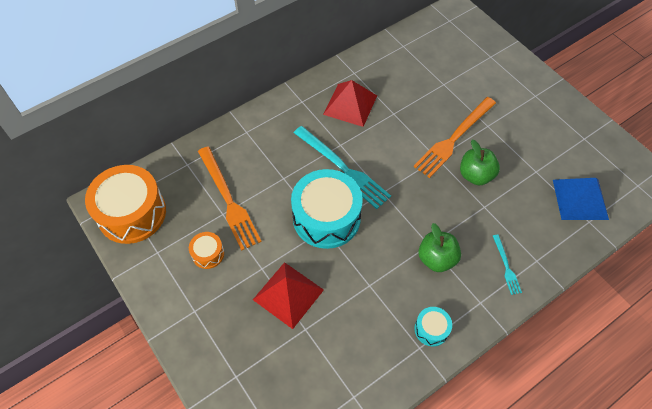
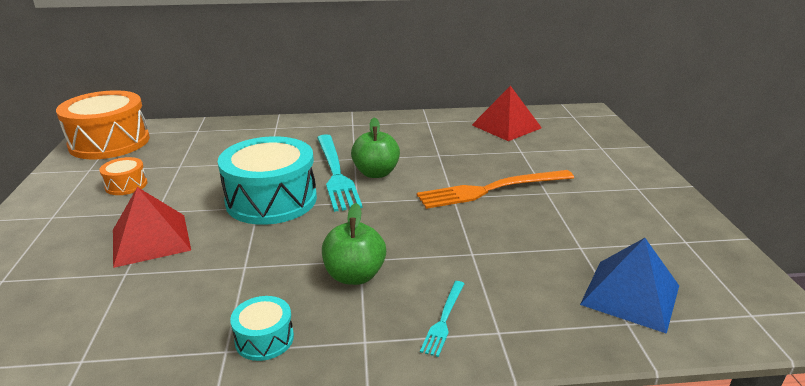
camera: 30 degrees right, 30 degrees down
orange fork [198,147,261,251] -> none
red pyramid [323,80,377,127] -> red pyramid moved to [472,86,542,141]
green apple [460,140,500,185] -> green apple moved to [351,118,400,178]

